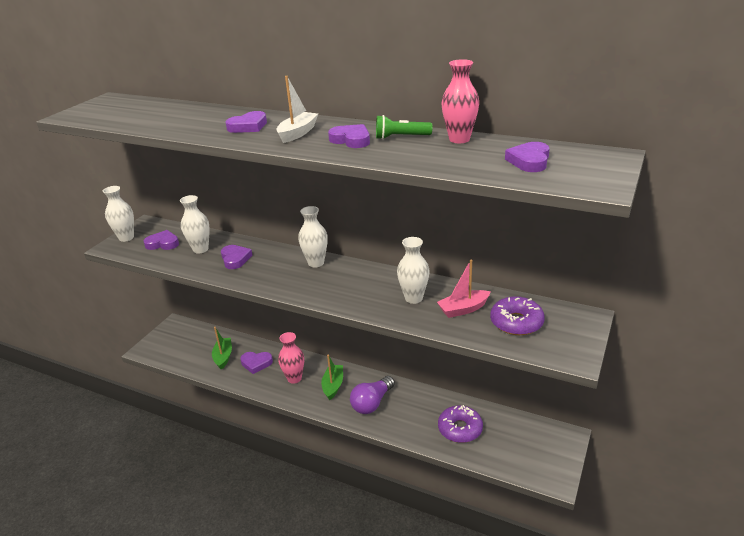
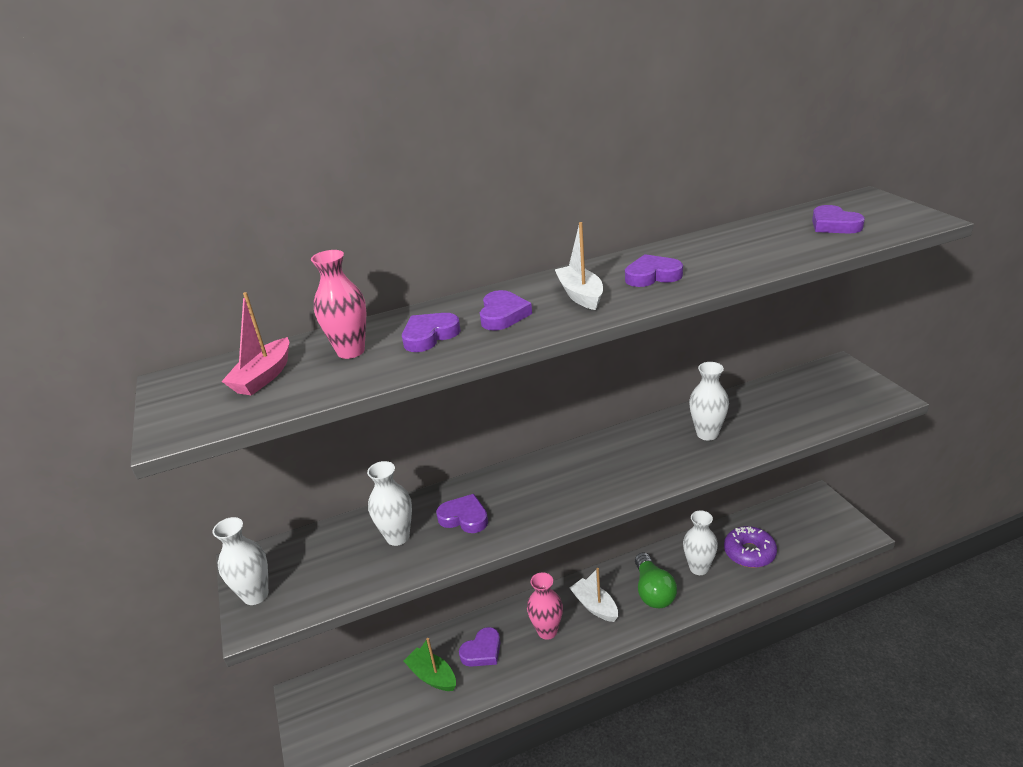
camera: 45 degrees left, 0 degrees up
purple heart [144,230,179,250] -> purple heart moved to [402,313,461,352]
white vase [298,206,328,268] -> white vase moved to [683,510,718,575]
green boat [321,354,343,400] -> white boat [570,568,618,622]
purple light bulb [350,376,395,414] -> green light bulb [635,553,677,608]
green flashlight [376,115,432,140] -> none
pink boat [437,260,491,318] -> pink boat moved to [221,292,289,396]
pink vase [441,59,479,143] -> pink vase moved to [311,250,366,359]
purple donut [490,296,545,335] -> none

